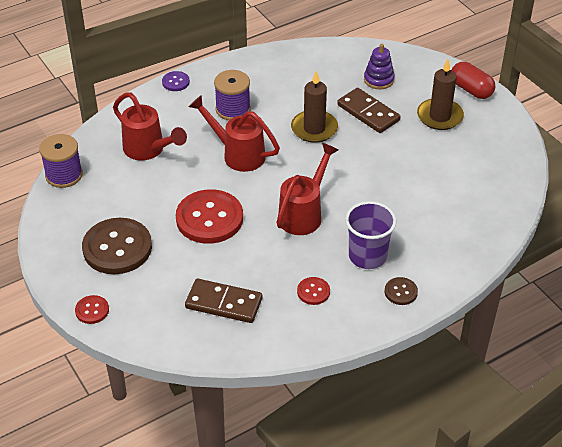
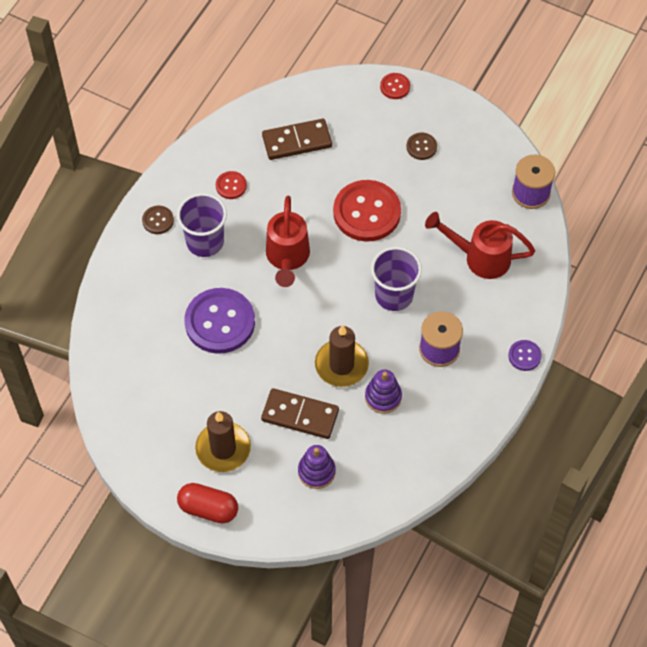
camera: 150 degrees right, 15 degrees up
brown button [82,218,152,274] -> brown button [407,133,437,160], size x0.46
red watering can [189,95,280,172] -> purple cup [371,247,422,311]
none -> purple button [185,288,255,354]
none -> purple stacking toy [365,370,402,414]

